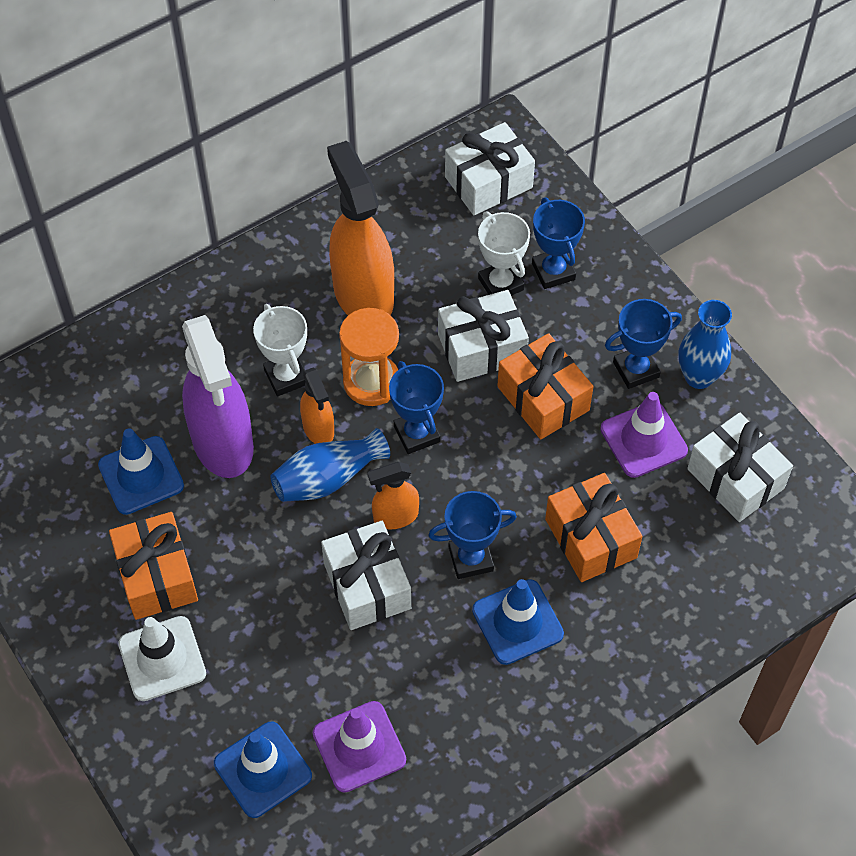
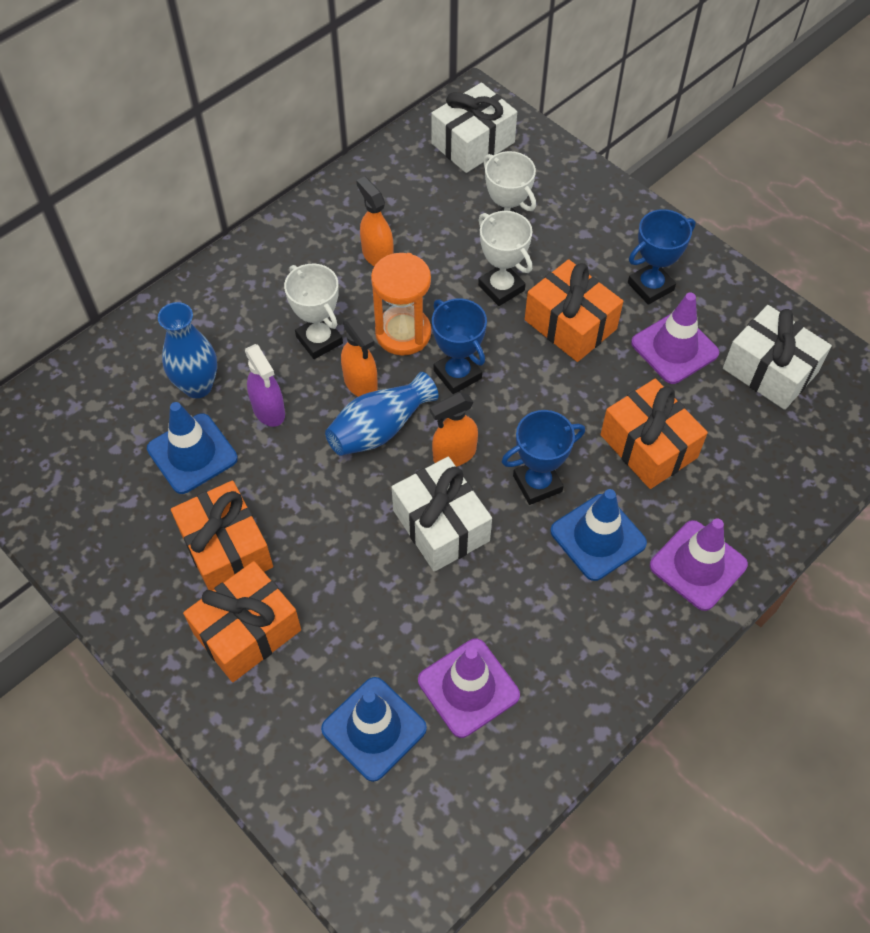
camera: 10 degrees left, 0 degrees up
white traffic cone [118,616,206,701] -> orange gift [183,561,301,682]
purple spray bottle [182,315,254,478] -> purple spray bottle [245,344,285,427], size x0.50
orange spray bottle [327,141,394,315] -> orange spray bottle [356,176,393,266], size x0.50
white gift [438,290,529,382] -> white trophy [478,211,532,306]
blue trophy [532,197,585,289] -> none
blue vase [679,300,732,389] -> blue vase moved to [158,302,217,398]
none -> purple traffic cone [650,518,748,611]

